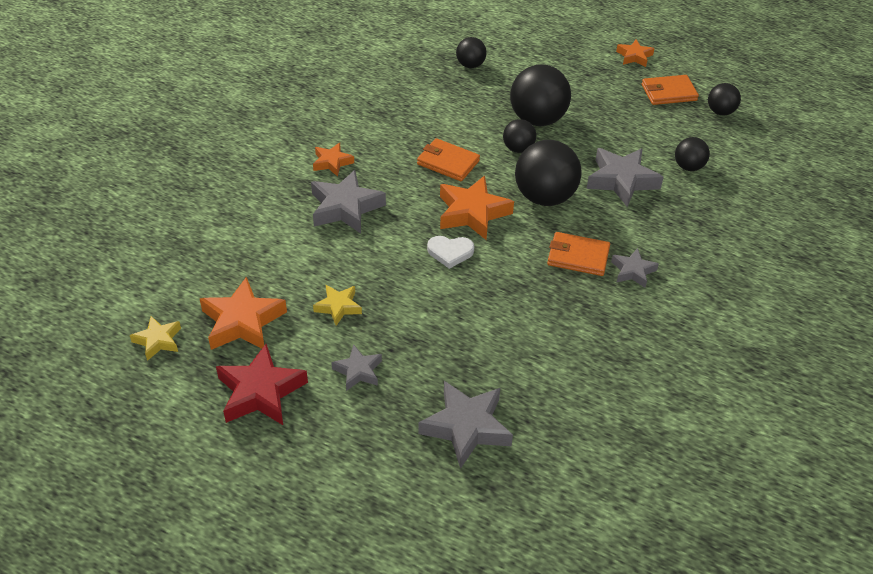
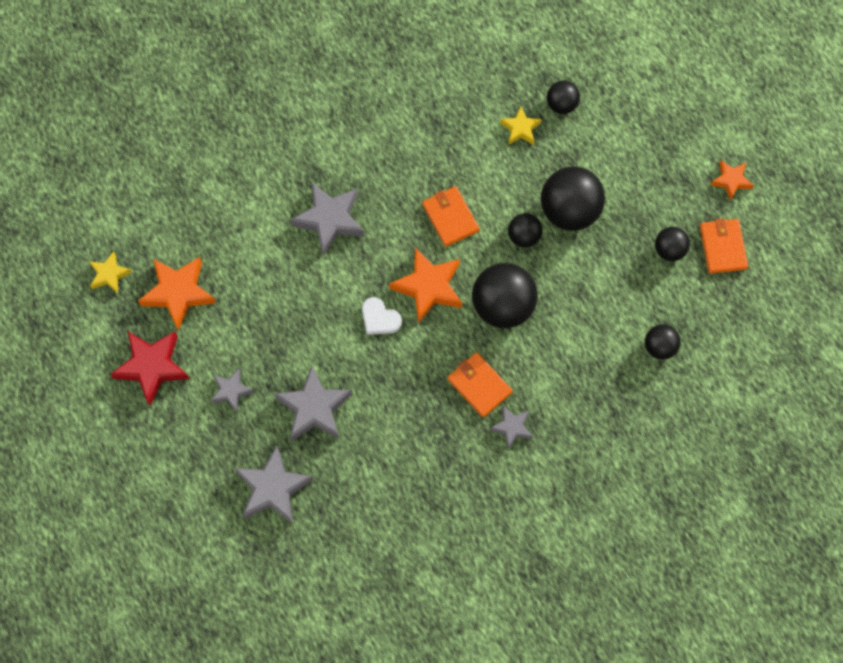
camera: 35 degrees right, 25 degrees up
orange star [313,143,354,177] -> none
yellow star [313,285,362,326] -> yellow star moved to [500,106,542,145]
grey star [586,148,664,207] -> grey star moved to [274,366,352,441]
orange wallet [642,75,699,105] -> orange wallet turned 60 degrees clockwise [700,218,748,274]
black ball [708,83,741,115] -> black ball moved to [655,227,690,261]

